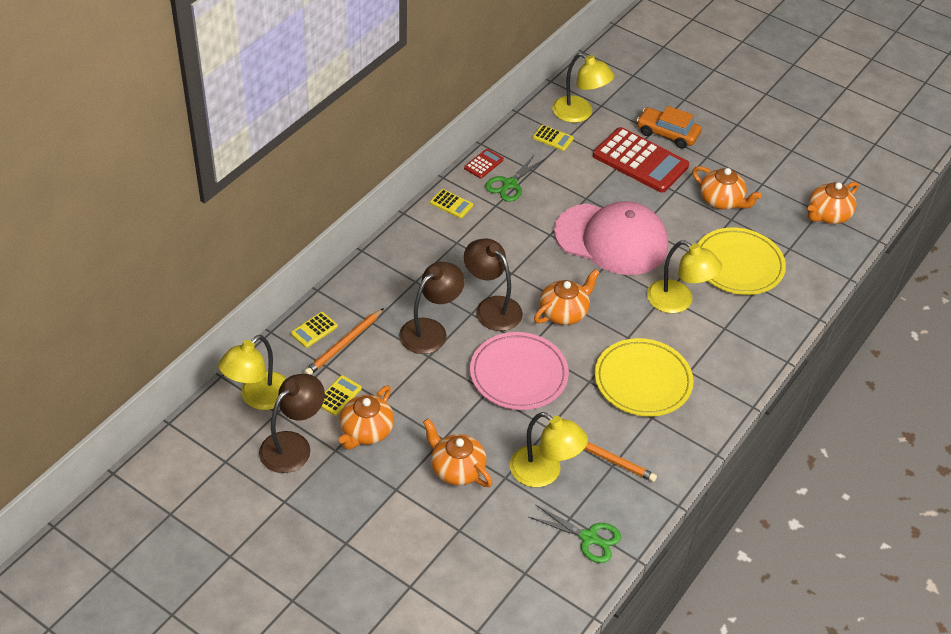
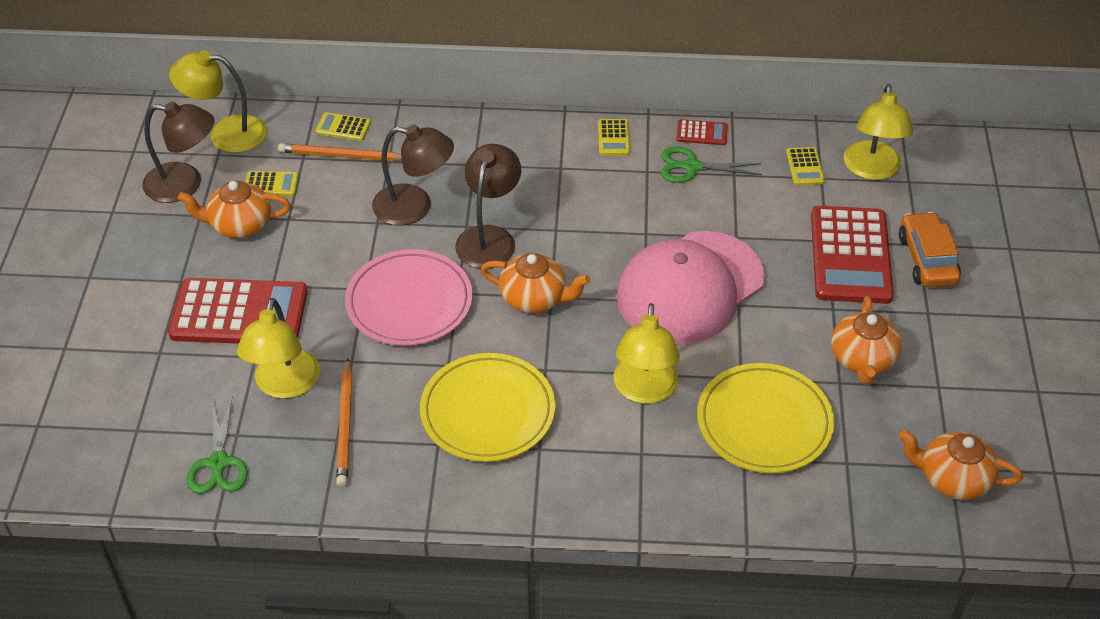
camera: 60 degrees right, 0 degrees up
orange teapot [423,419,492,487] -> red calculator [168,278,308,344]
pink cap [554,201,668,275] -> pink cap turned 60 degrees clockwise [617,231,765,344]

